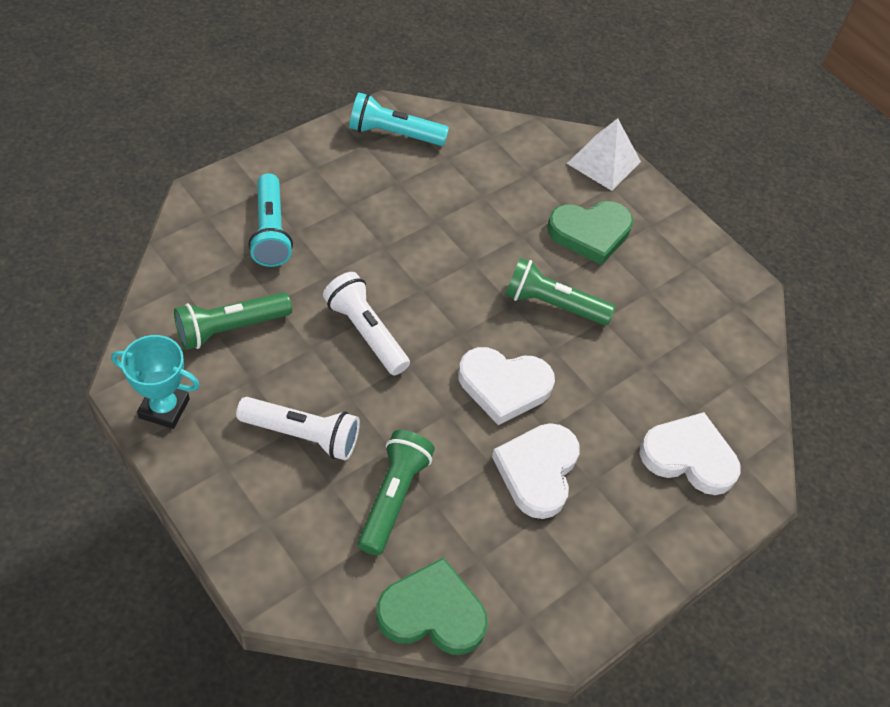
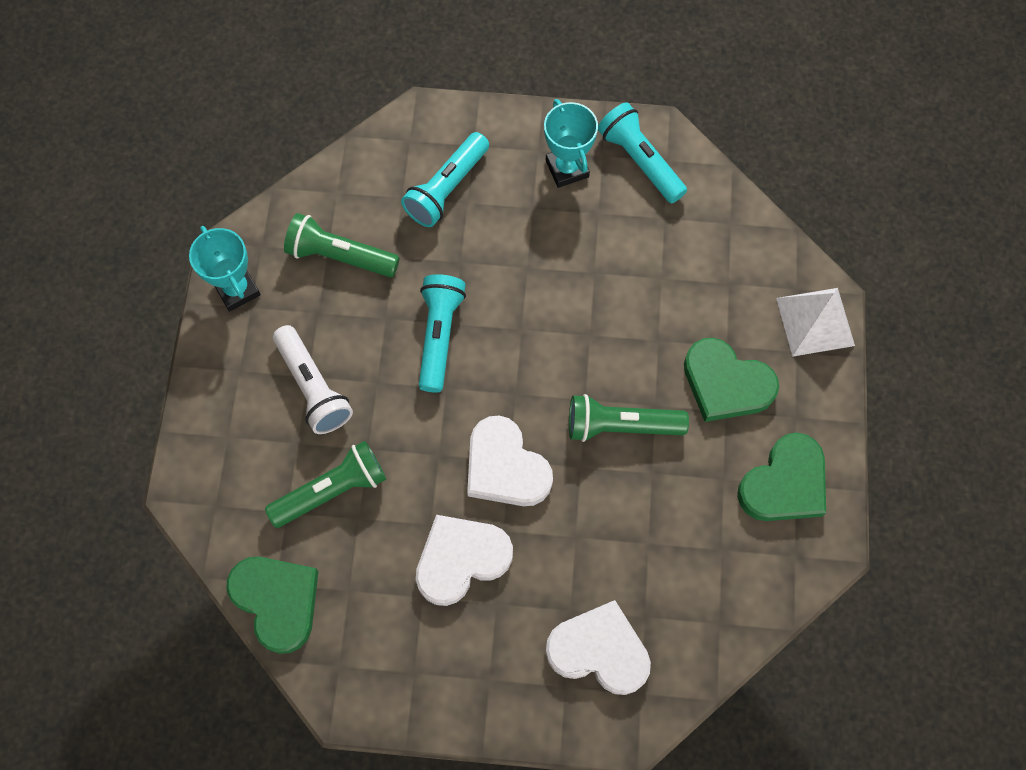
camera: 50 degrees right, 15 degrees up
white flashlight [323,272,410,375] -> turquoise flashlight [419,274,466,393]
green flashlight [505,258,615,325] -> green flashlight turned 60 degrees counterclockwise [569,394,689,442]
white heart [640,412,740,495] -> white heart turned 45 degrees counterclockwise [546,600,651,695]
none -> turquoise trophy [544,99,598,188]
none -> green heart [737,433,826,521]

